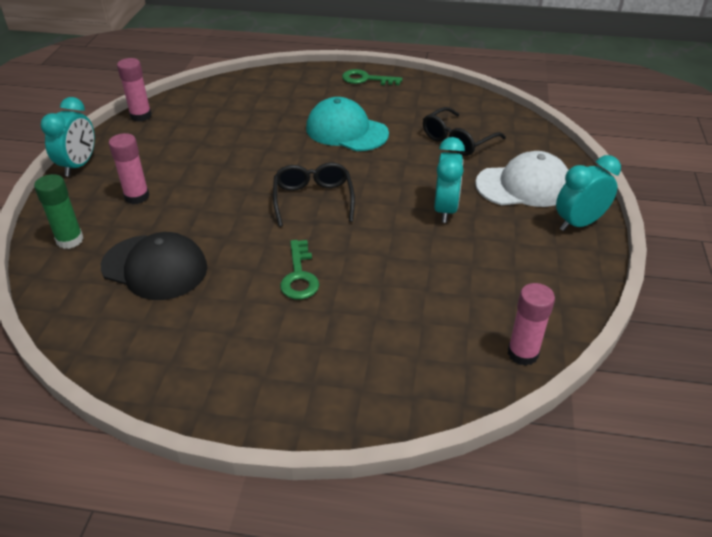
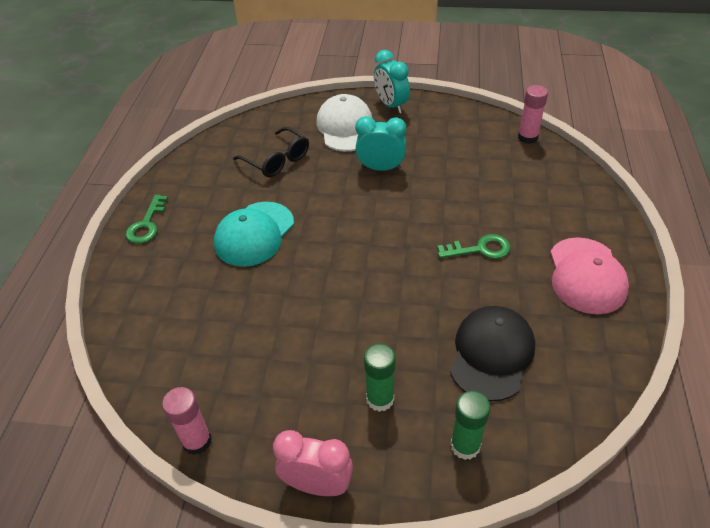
camera: 90 degrees left, 5 degrees up
turquoise clock [41,97,95,177] -> pink clock [273,430,353,496]
pink glue stick [109,133,149,204] -> green glue stick [364,344,396,412]
black glasses [273,162,355,227] -> none
none -> pink cap [550,237,629,314]

